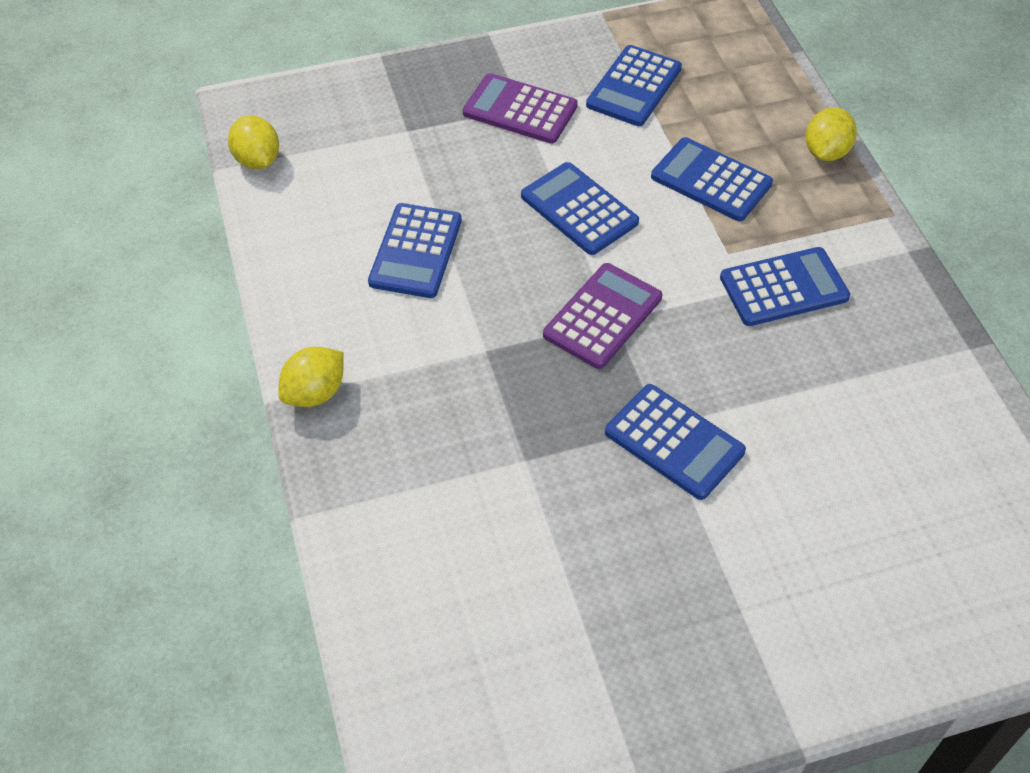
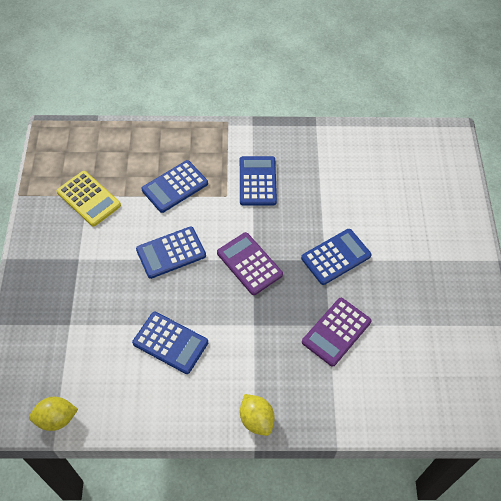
camera: 75 degrees left, 5 degrees up
purple calculator [463,73,578,144] -> purple calculator moved to [302,298,372,367]
blue calculator [586,45,682,126] -> yellow calculator [56,171,121,227]
yellow lemon [806,107,857,161] -> none

